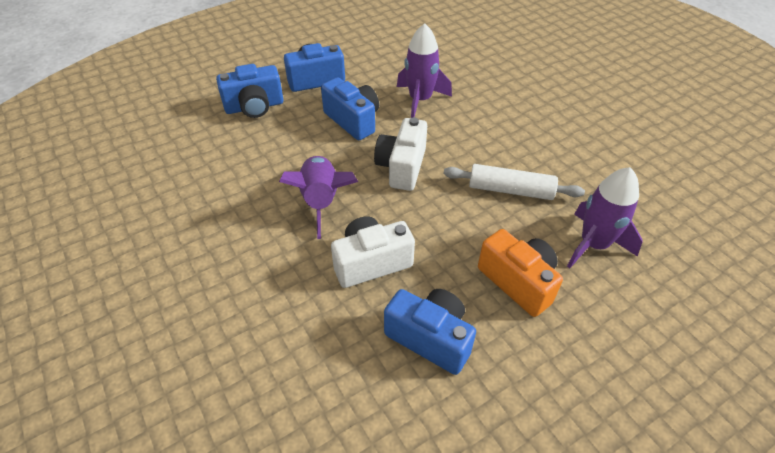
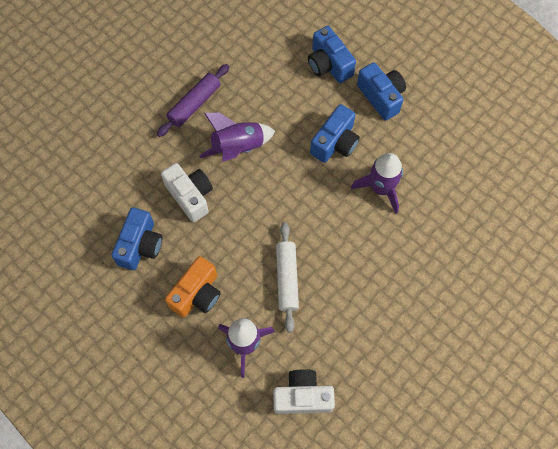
camera: 75 degrees right, 20 degrees up
white camera [374,117,427,191] -> white camera moved to [273,369,335,414]
none -> purple rolling pin [157,64,229,137]

